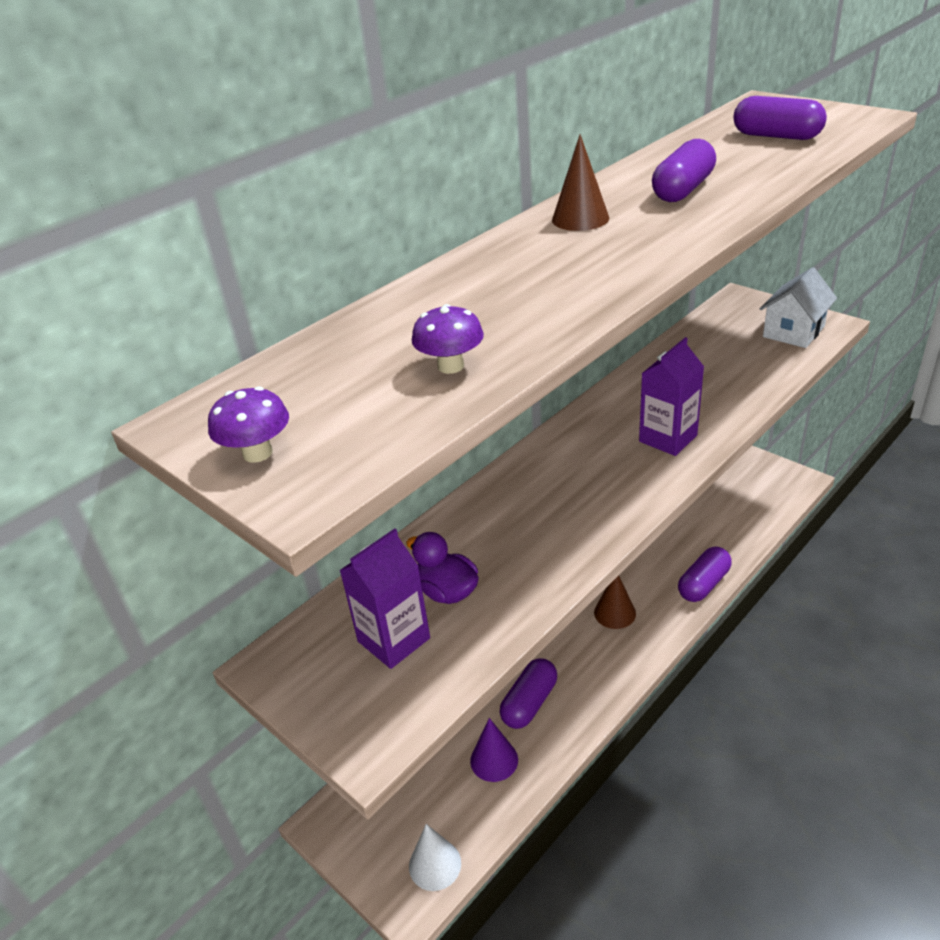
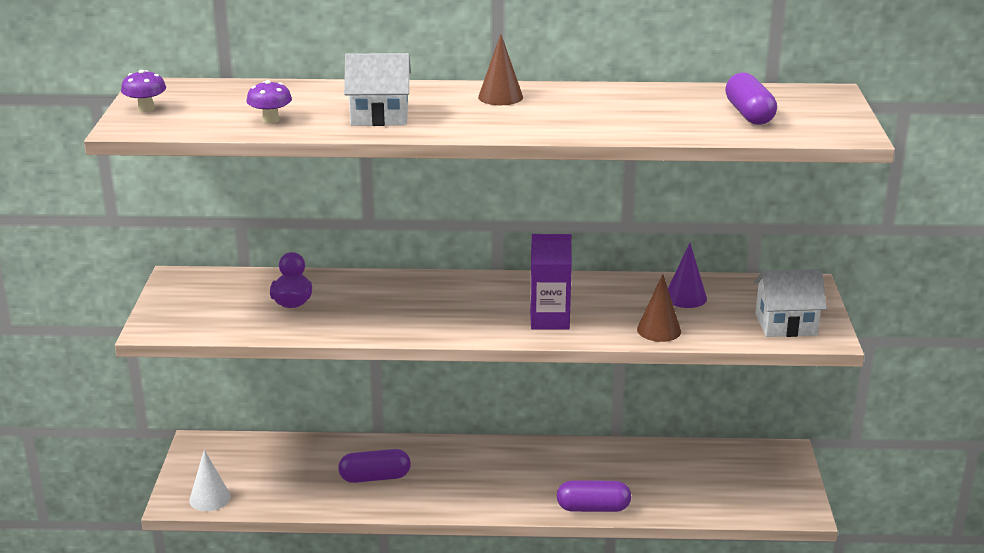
camera: 45 degrees right, 10 degrees down
purple carton [339,529,430,669] -> none
purple cone [470,718,518,782] -> purple cone moved to [668,243,707,308]
brown cone [594,576,636,629] -> brown cone moved to [637,274,681,342]
purple capsule [652,139,716,202] -> none
none -> white house [344,53,411,126]

